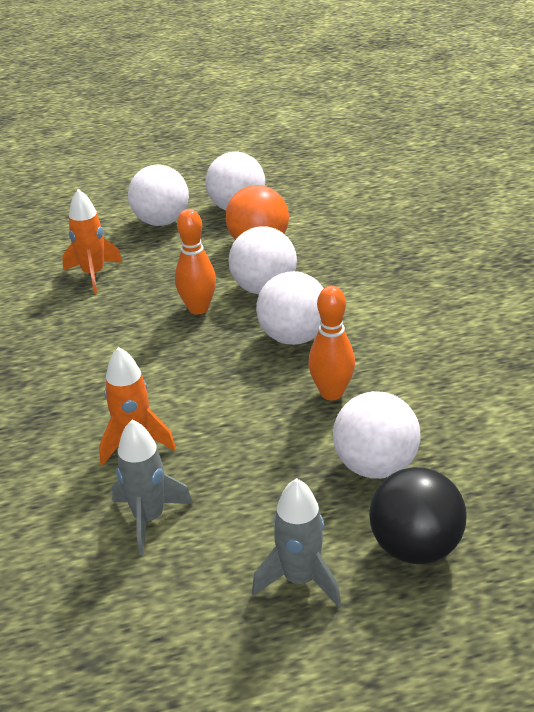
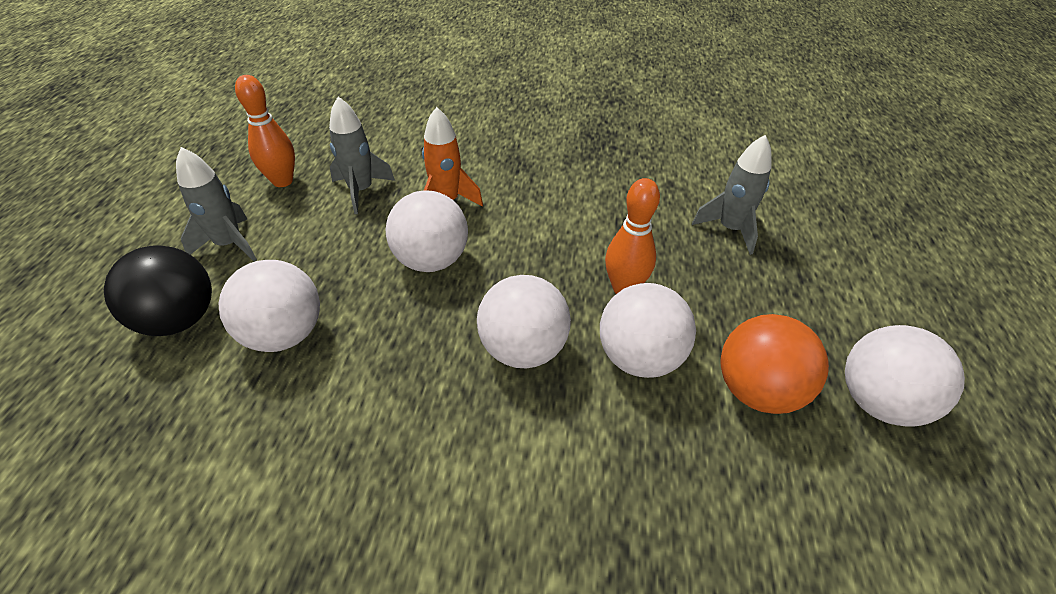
camera: 110 degrees right, 10 degrees up
orange rocket [62,189,123,293] -> grey rocket [692,135,772,255]
white ball [128,165,189,226] -> white ball moved to [386,191,468,272]
orange bowling pin [308,286,355,401] -> orange bowling pin moved to [235,75,295,187]

